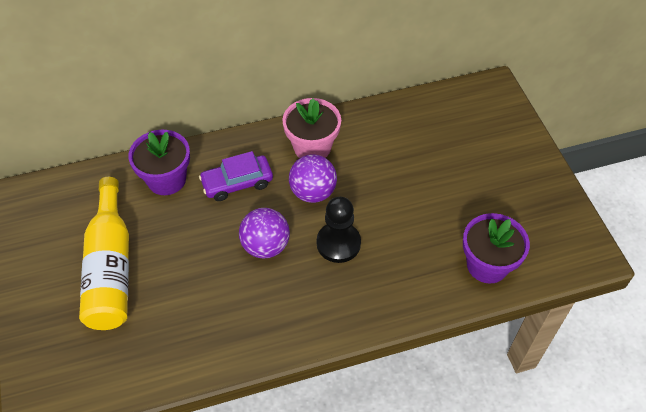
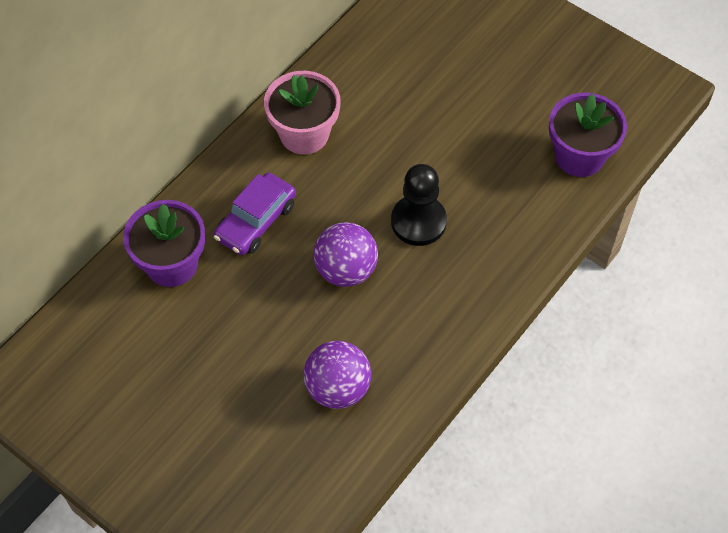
camera: 35 degrees left, 5 degrees up
yellow bottle [79,177,129,330] -> none
purple ball [289,154,337,203] -> purple ball moved to [303,341,372,409]

